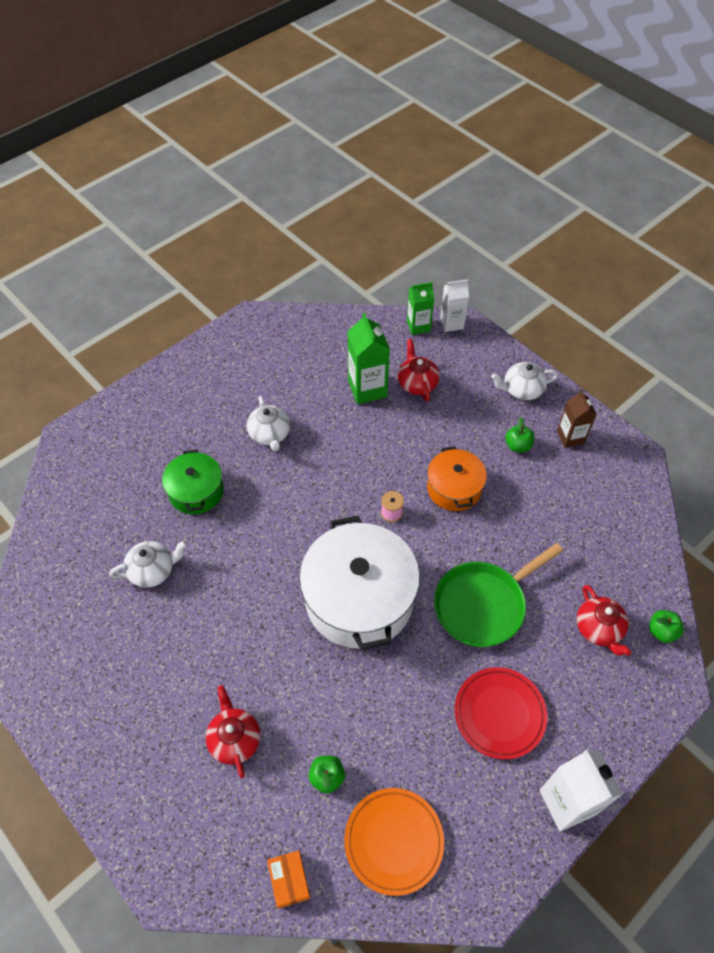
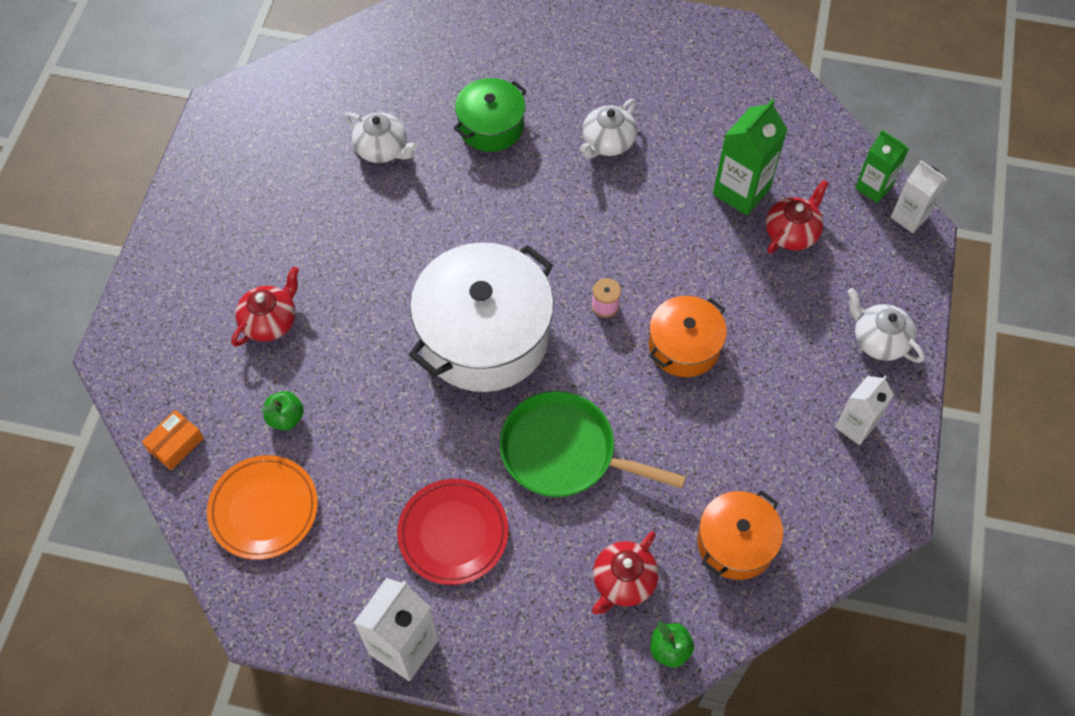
camera: 55 degrees right, 5 degrees up
green apple [505,417,534,452] -> none
brown carton [557,390,596,448] -> white carton [835,376,894,445]
none -> orange pot [697,490,783,580]

